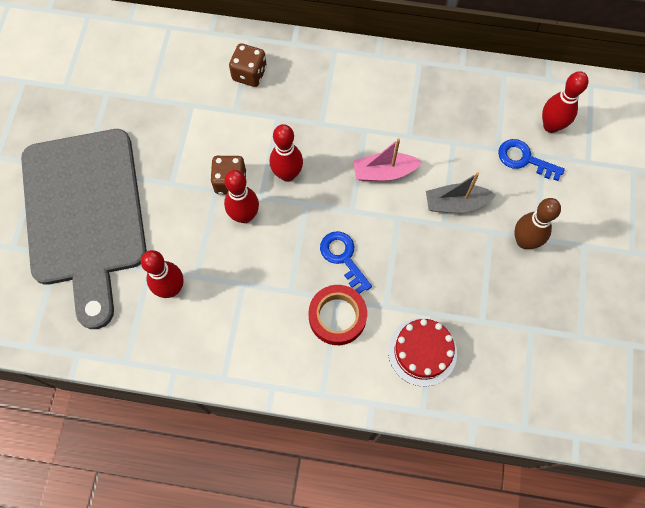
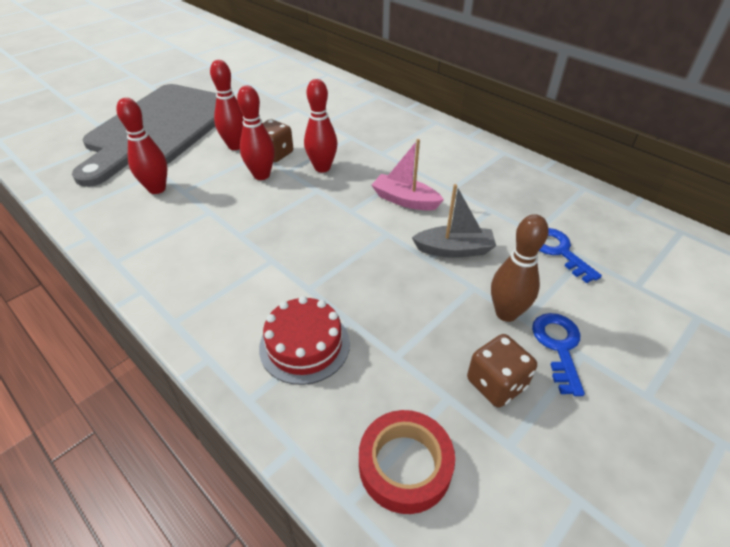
camera: 35 degrees right, 25 degrees down
brown dice [229,43,267,87] -> brown dice moved to [467,334,537,408]
red tape [309,285,367,345] -> red tape moved to [359,410,455,514]
blue key [320,231,372,294] -> blue key moved to [532,313,585,396]
grey boat [426,172,496,213] -> grey boat turned 150 degrees clockwise [412,184,496,258]
red bowling pin [542,71,588,133] -> red bowling pin moved to [210,60,244,150]

